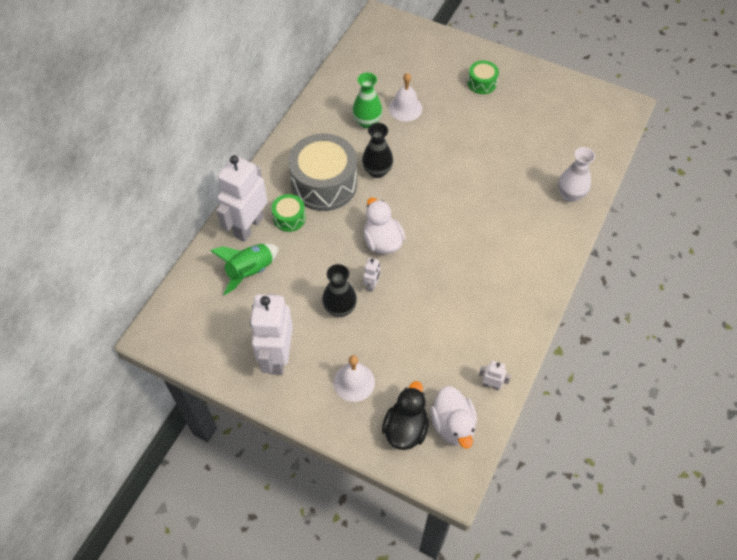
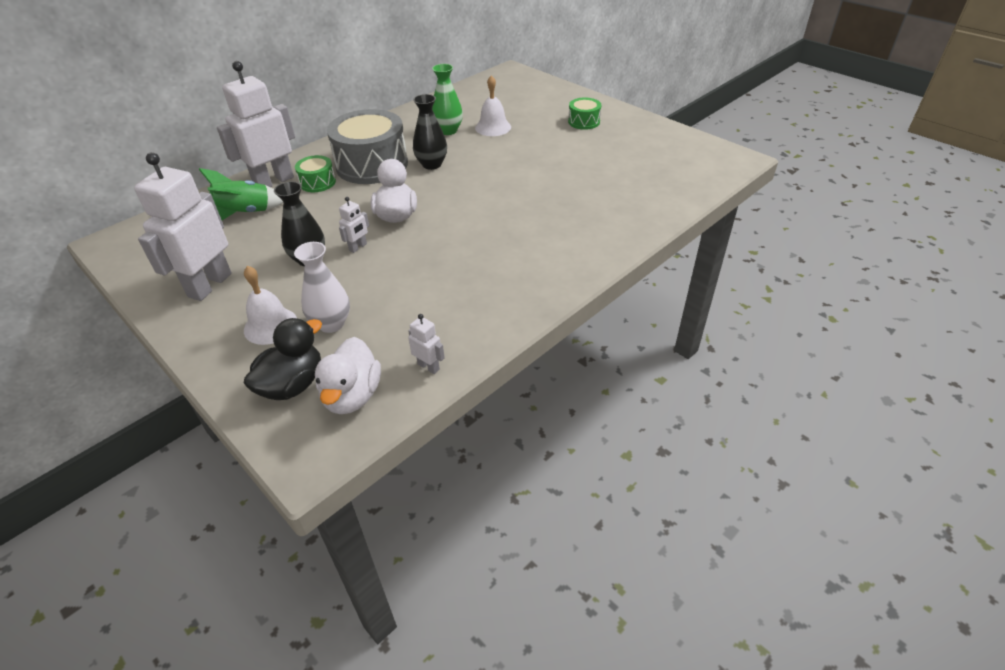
camera: 20 degrees right, 15 degrees down
white vase [558,147,595,202] -> white vase moved to [294,242,350,333]

